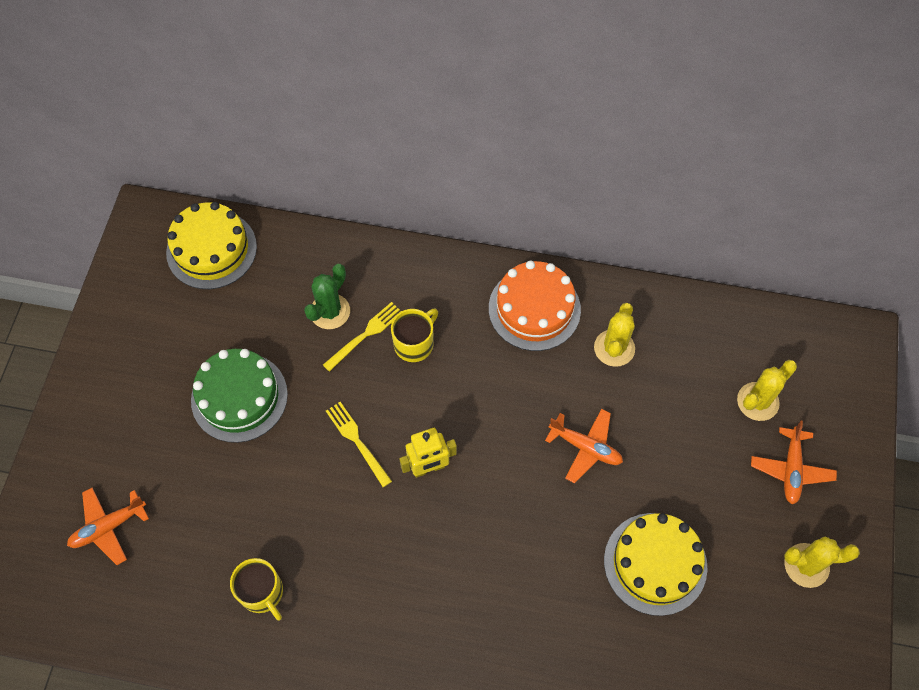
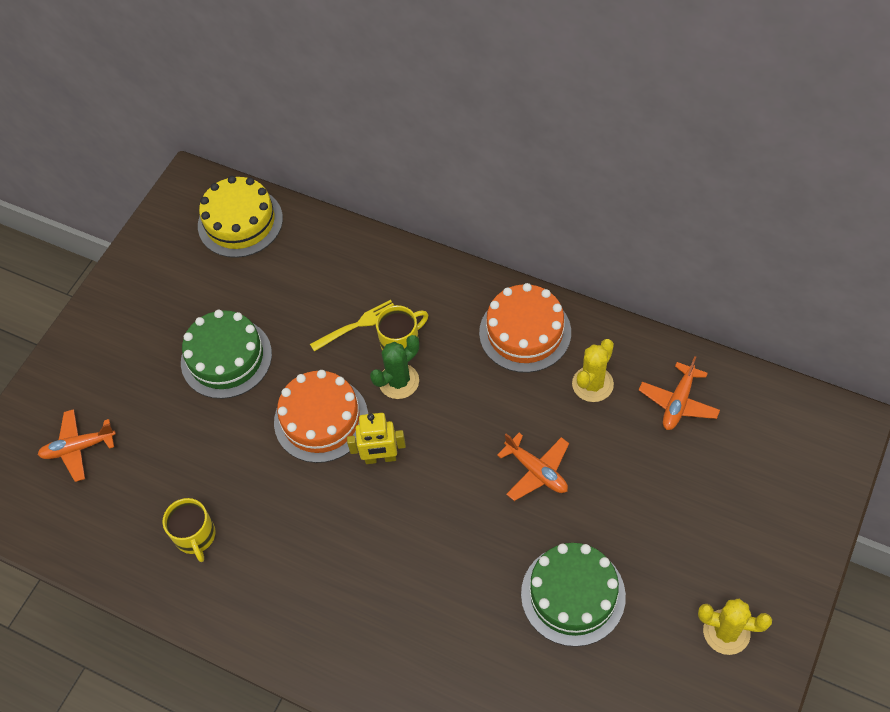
camera: 20 degrees right, 5 degrees down
green cactus [304,264,350,329] -> green cactus moved to [370,335,419,399]
yellow fork [326,402,392,487] -> orange cake [274,370,368,463]
yellow cake [604,513,708,616] -> green cake [521,543,626,647]
yellow cactus [737,360,797,421] -> none
orange plane [751,421,837,505] -> orange plane moved to [639,356,720,430]

